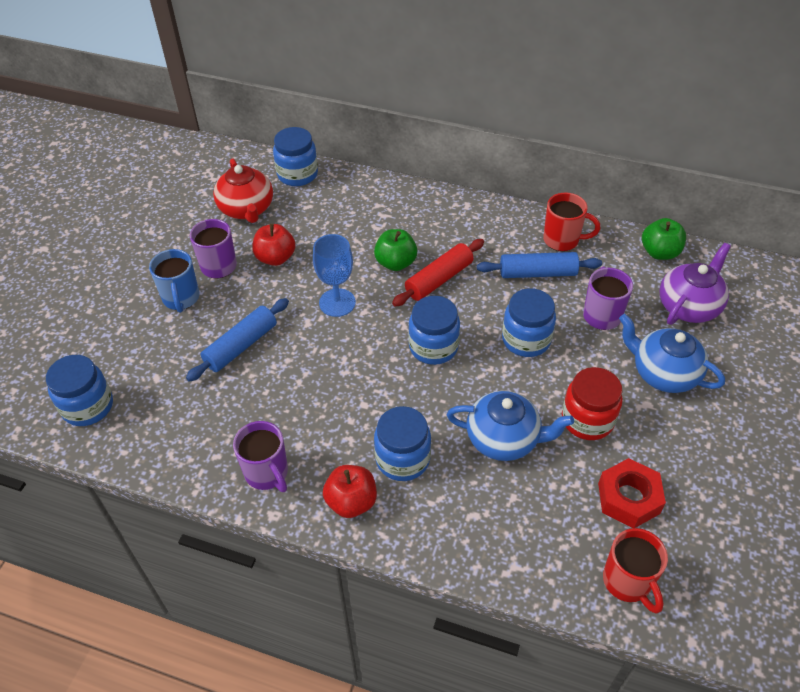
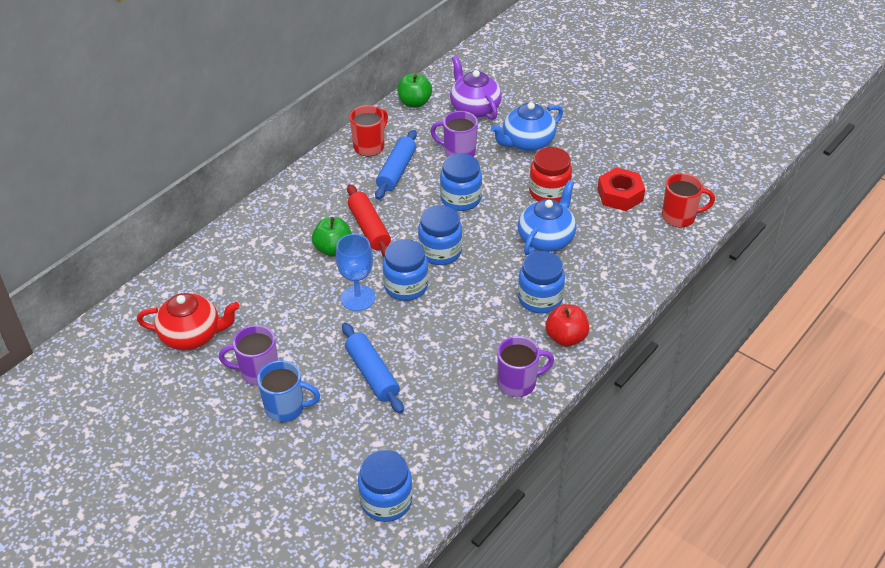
camera: 70 degrees left, 5 degrees down
red apple [252,224,296,266] -> none
blue jar [273,127,318,186] -> blue jar moved to [382,239,429,301]

